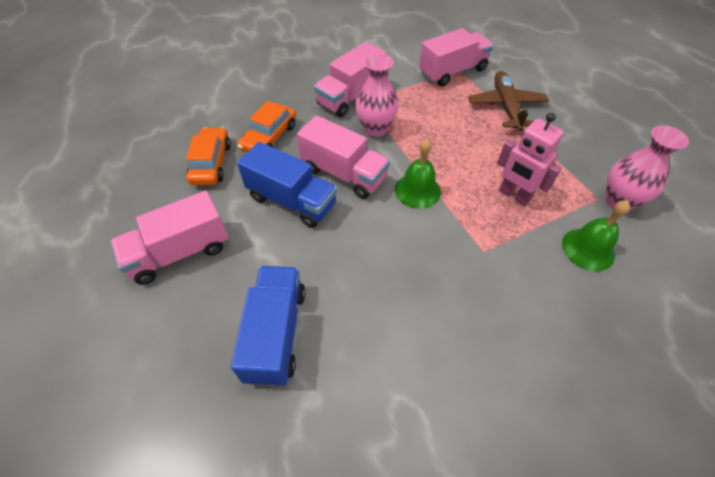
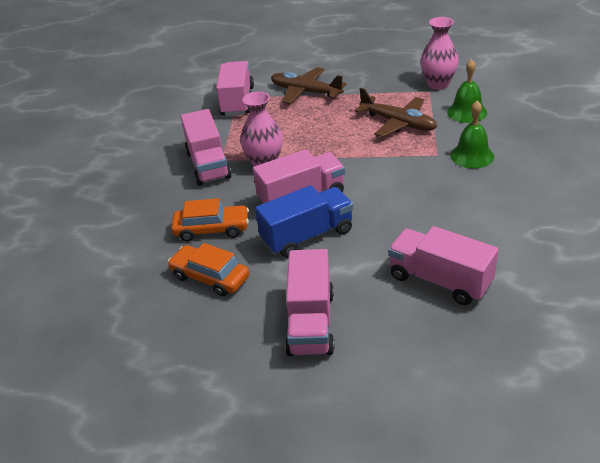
camera: 55 degrees left, 15 degrees down
blue truck [231,266,306,386] -> pink truck [388,226,499,305]
orange car [238,101,296,153] -> orange car turned 60 degrees counterclockwise [171,198,249,242]
green bell [395,139,441,209] -> green bell moved to [451,100,494,169]
pink robot [497,113,564,206] -> brown plane [354,88,437,137]

